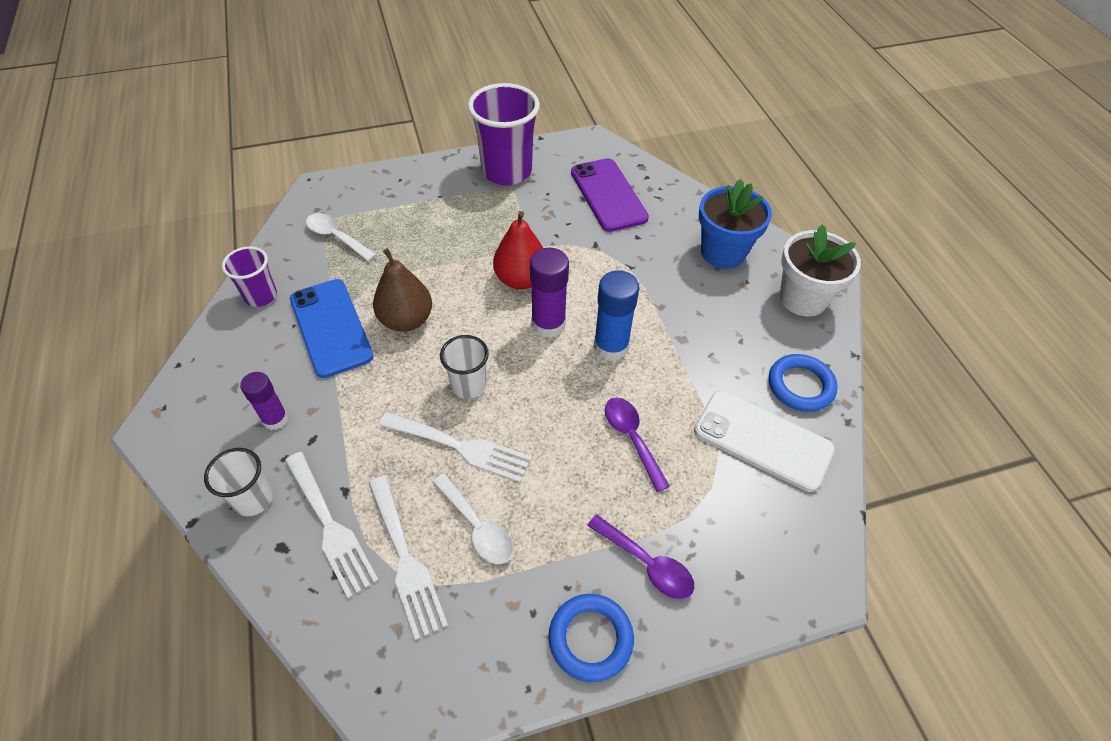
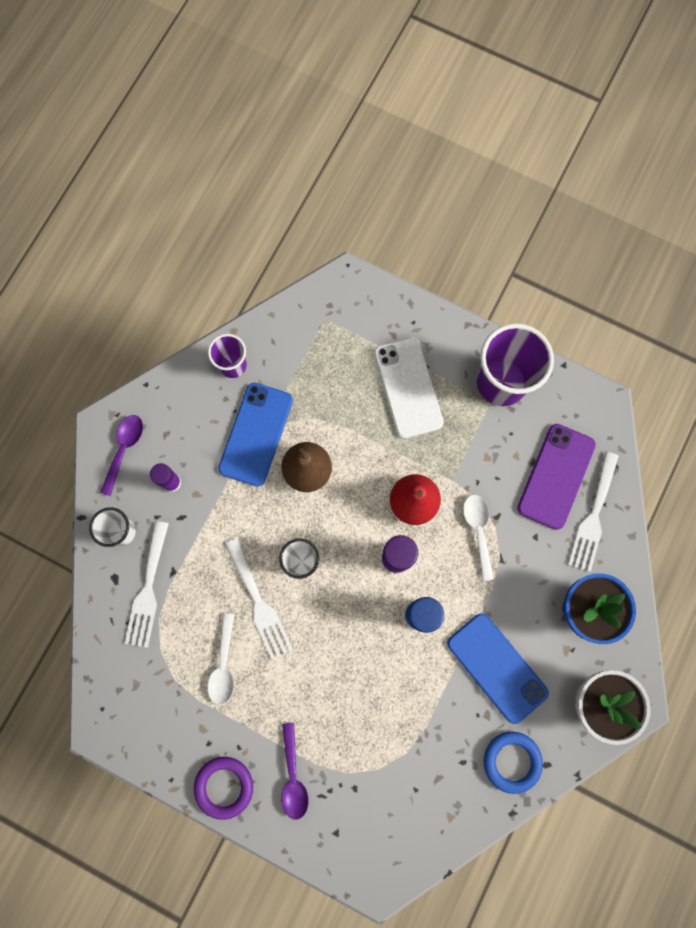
camera: 45 degrees right, 25 degrees up
white spoon [306,213,377,262] -> white spoon moved to [463,495,494,581]
white fork [369,476,448,640] -> white fork moved to [568,452,619,572]
blue ring [548,594,634,682] -> purple ring [194,757,253,820]
purple spoon [605,398,670,492] -> purple spoon moved to [100,415,143,496]
white phone [694,391,835,492] -> white phone moved to [374,337,444,439]
none -> blue phone [447,613,549,724]

